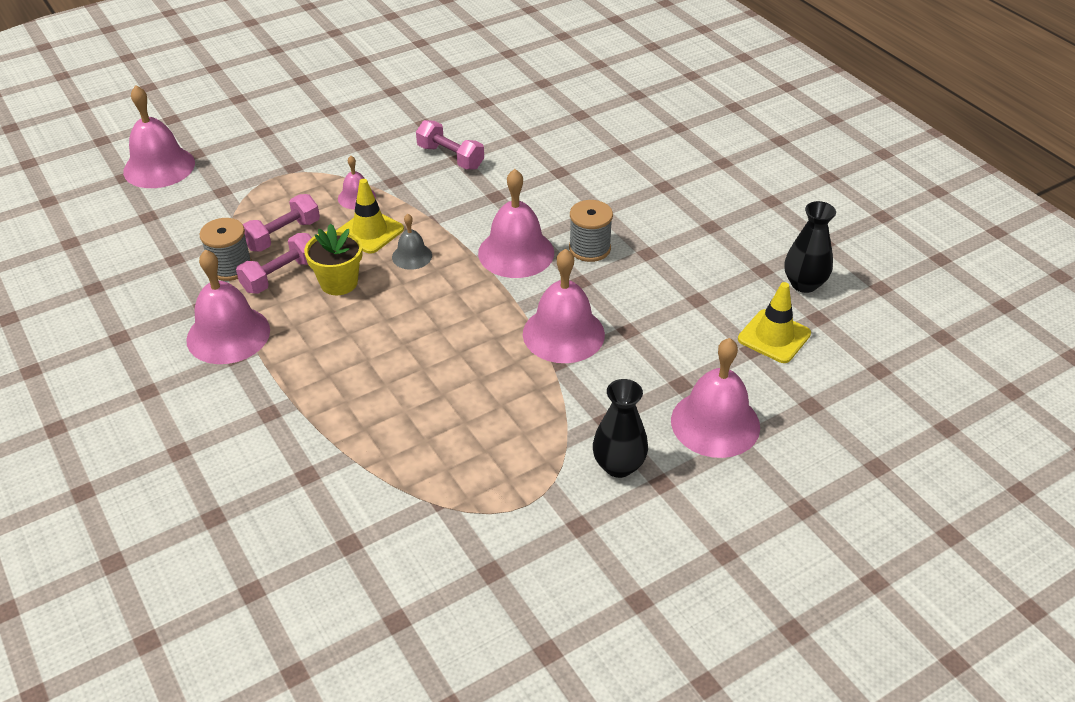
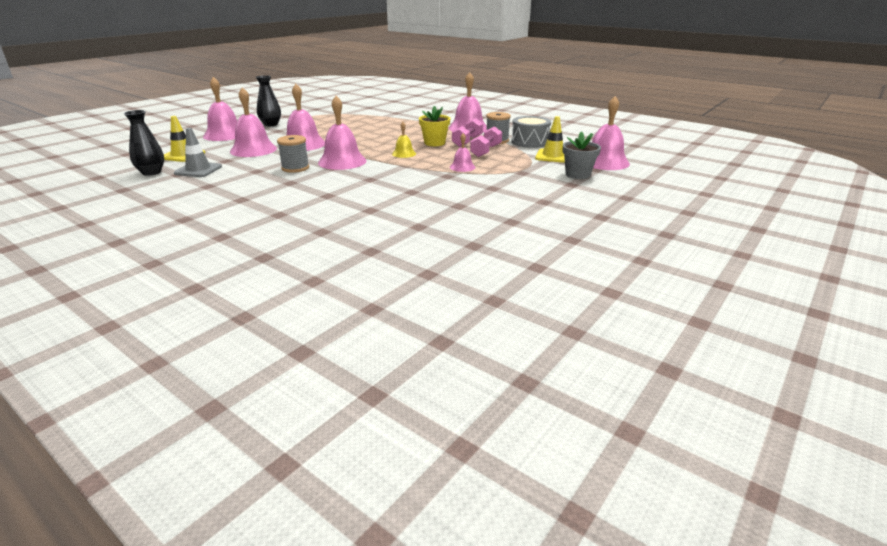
camera: 160 degrees right, 15 degrees down
yellow traffic cone [337,179,404,254] -> yellow traffic cone moved to [535,116,565,163]
grey bell [392,214,432,270] -> yellow bell [392,122,416,158]
pink dumbbell [416,120,484,170] -> none
none -> grey traffic cone [174,128,222,177]
none -> pink bell [230,87,277,157]
none -> grey drum [511,116,551,148]
none -> grey flower pot [563,131,601,179]

